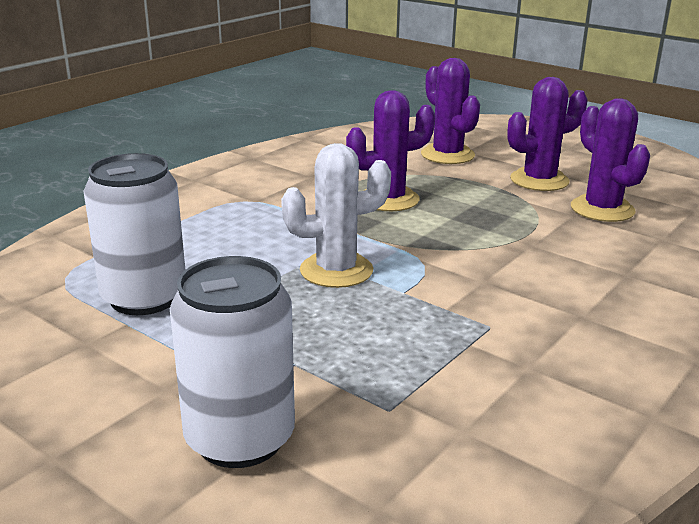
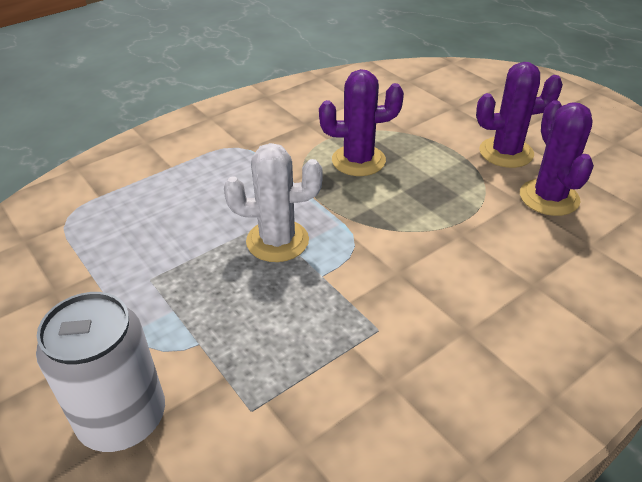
camera: 15 degrees right, 15 degrees up
white can [83,153,185,315] -> none
purple cactus [421,58,480,164] -> none

